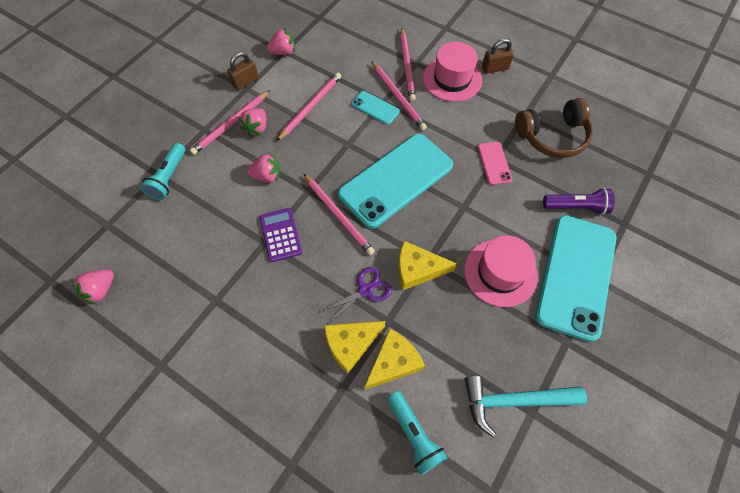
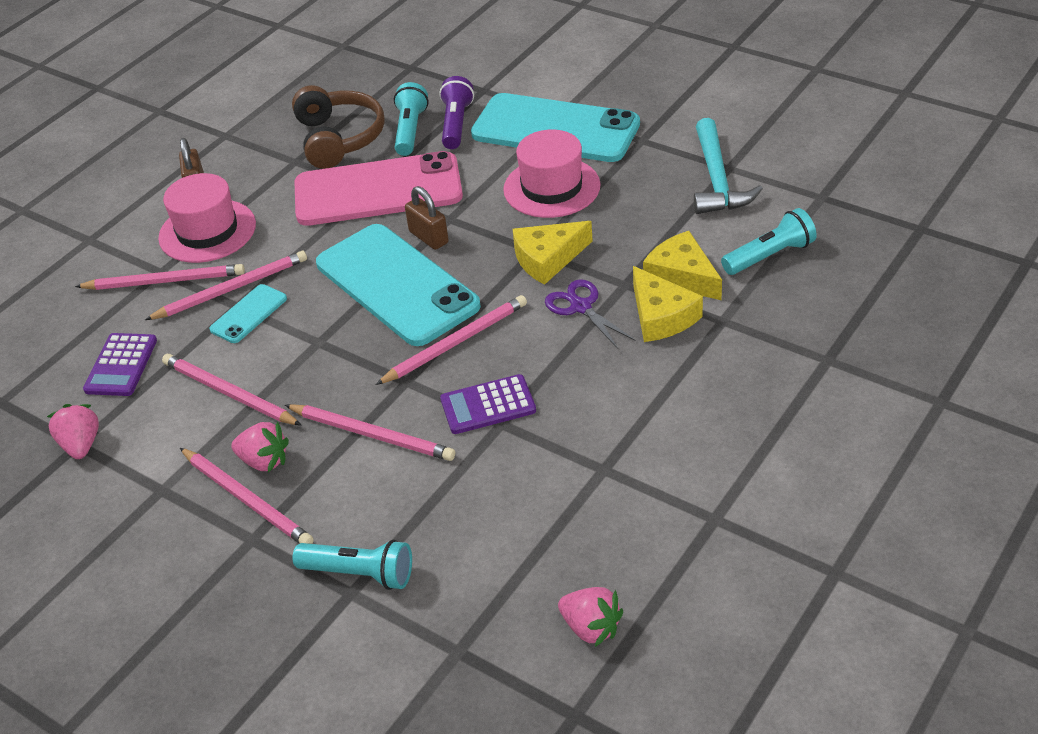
camera: 85 degrees left, 20 degrees down
brown padlock [227,52,259,91] -> brown padlock moved to [405,186,449,250]
pink strawberry [247,152,280,183] -> pink pencil [285,404,455,461]
yellow cheese [398,241,457,290] -> yellow cheese turned 60 degrees clockwise [512,221,593,285]
pink phone [478,142,512,185] -> pink phone [294,151,463,226], size x2.27
none -> purple calculator [83,333,157,396]
none -> turquoise flashlight [394,82,429,156]

